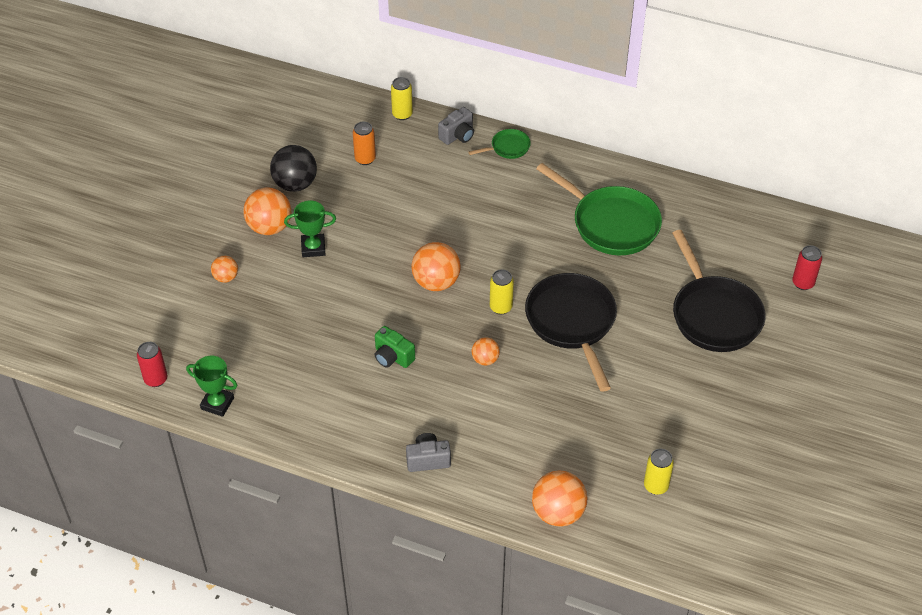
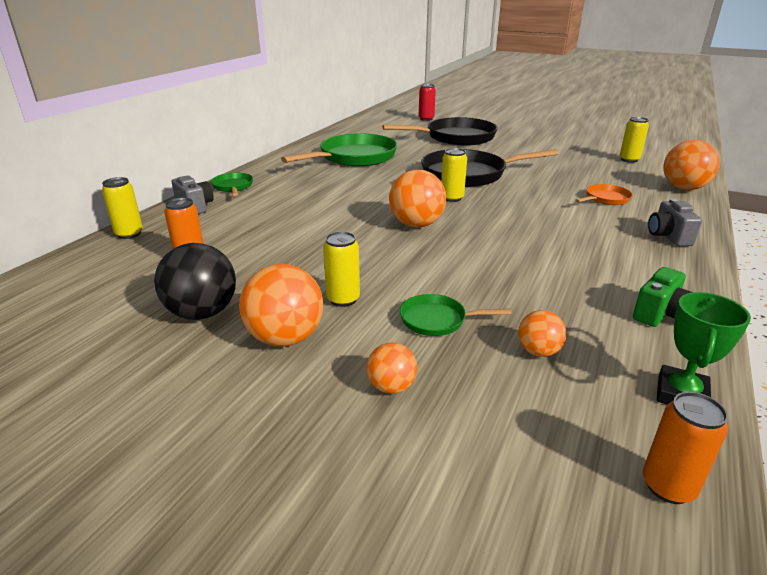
camera: 85 degrees left, 20 degrees down
red can [137,342,167,387] -> orange can [643,392,728,504]
green trophy [284,200,336,257] -> yellow can [323,231,360,307]
green camera [375,326,415,368] -> green camera moved to [633,267,692,327]
orange ball [472,337,500,366] -> orange ball moved to [518,310,566,357]
none -> green pan [400,294,512,336]
none -> orange pan [575,184,633,205]

